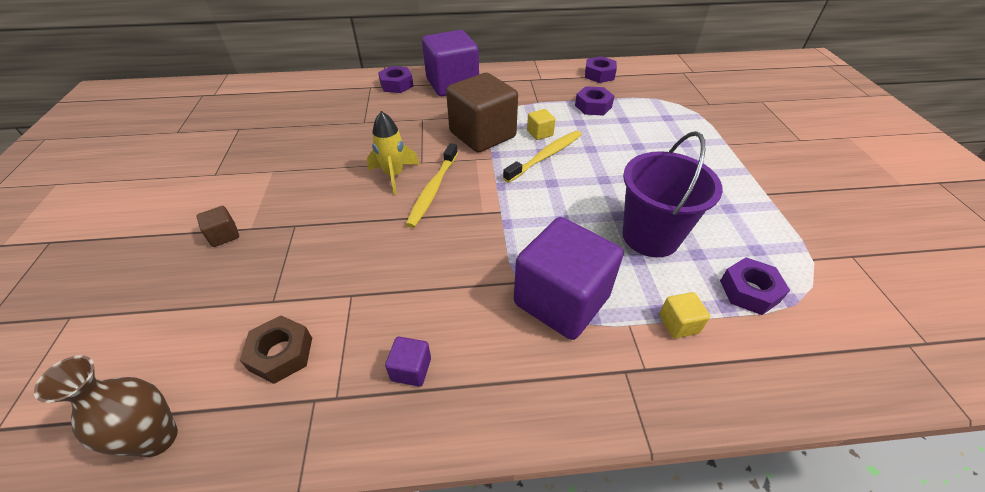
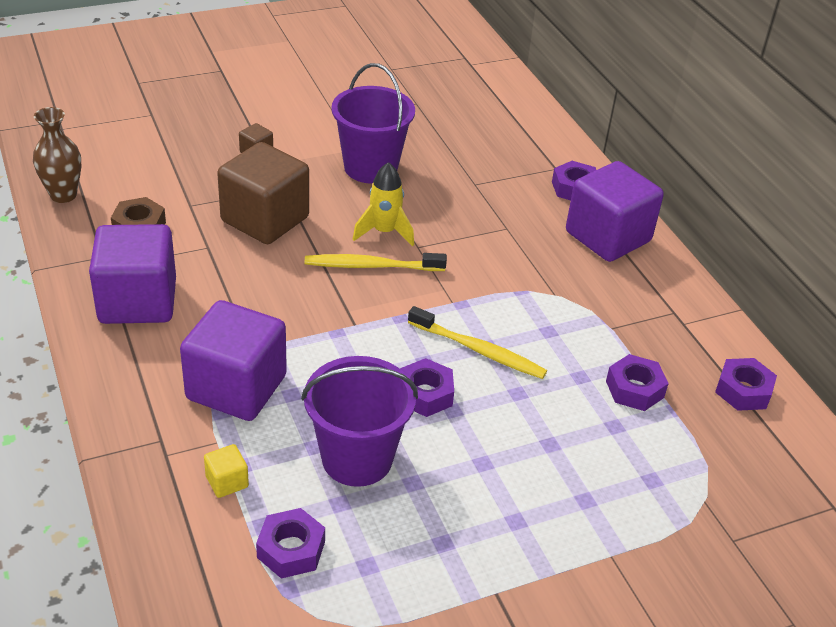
camera: 70 degrees right, 5 degrees down
purple cube [385,337,431,387] -> purple cube [89,224,176,324], size x2.45
brown cube [446,73,518,153] -> brown cube moved to [217,142,309,244]
yellow cube [527,109,555,140] -> none
none -> purple bucket [331,63,415,184]
none -> purple nut [400,358,454,417]

